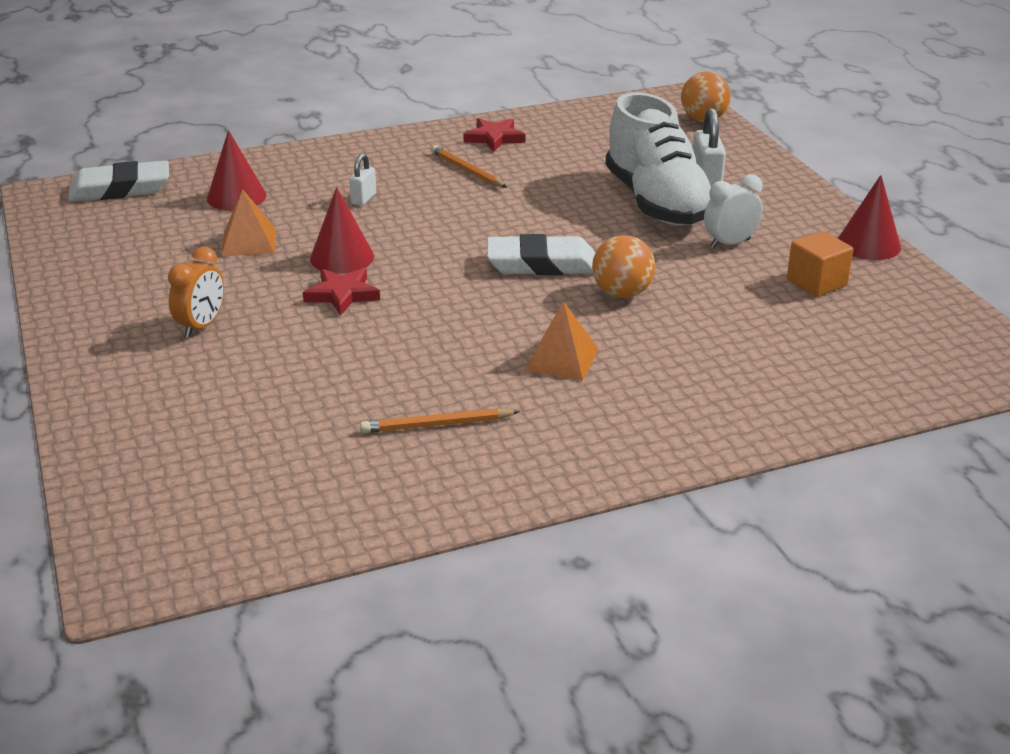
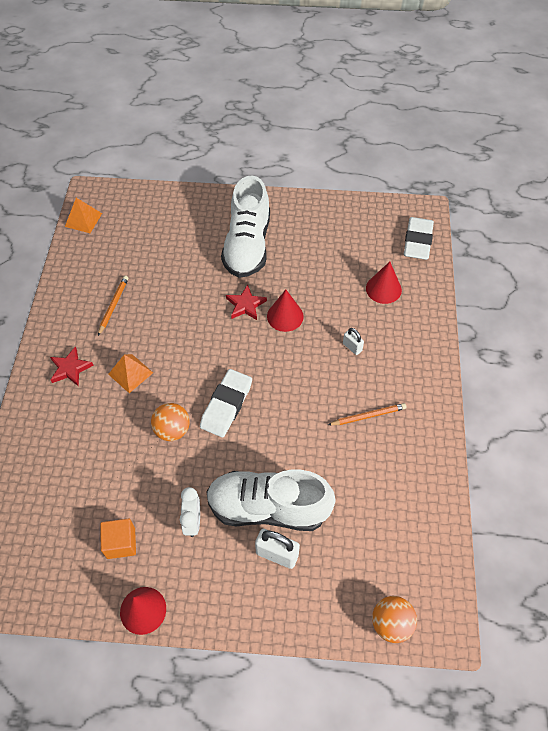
camera: 115 degrees right, 25 degrees up
orange clock [168,247,224,338] -> white shoe [221,175,270,278]
orange pyramid [221,189,276,256] -> orange pyramid moved to [65,198,102,233]
red star [464,118,525,152] -> red star moved to [50,346,94,386]

